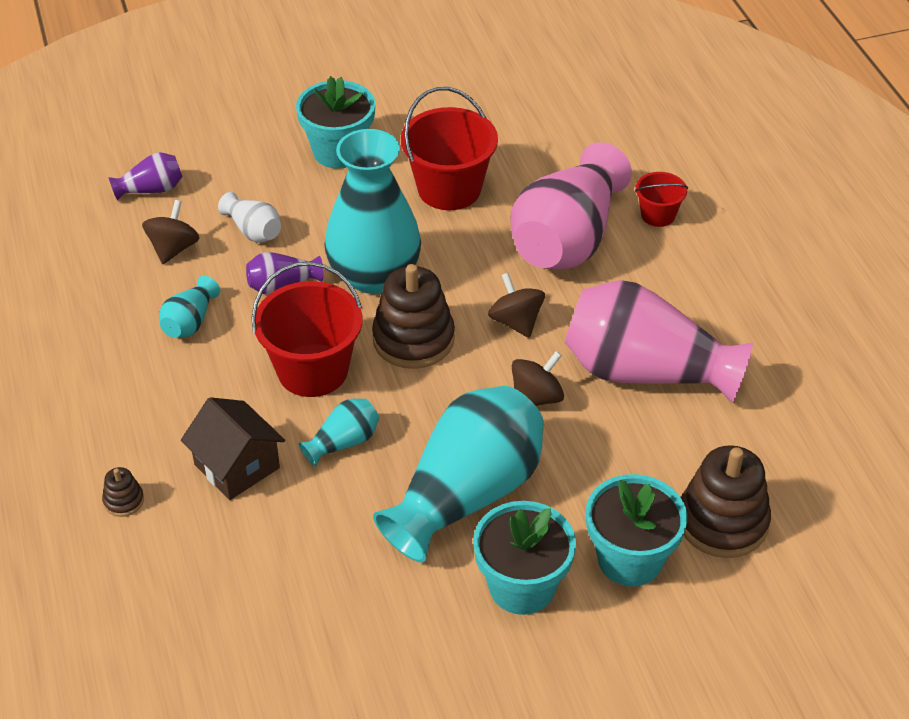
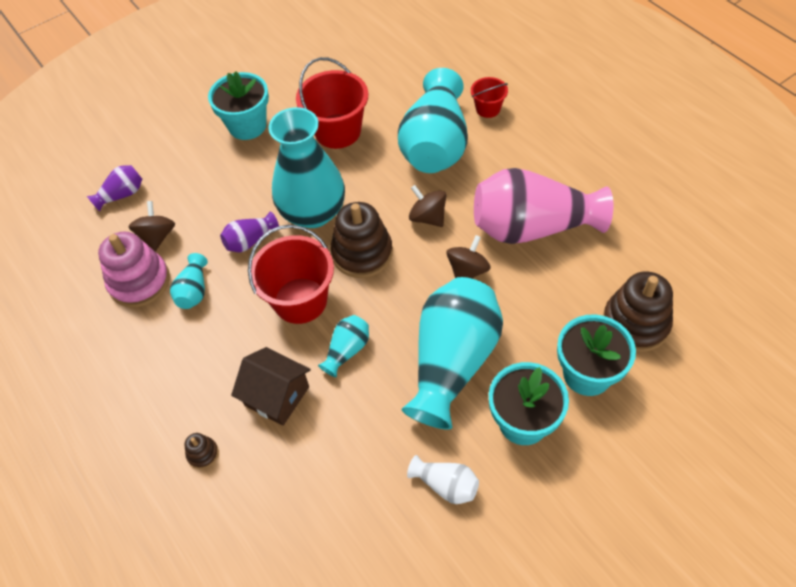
camera: 15 degrees left, 10 degrees up
white vase [218,192,281,243] -> white vase moved to [407,455,479,504]
pink vase [510,142,632,270] -> turquoise vase [398,68,468,173]
none -> pink stacking toy [98,232,170,307]

